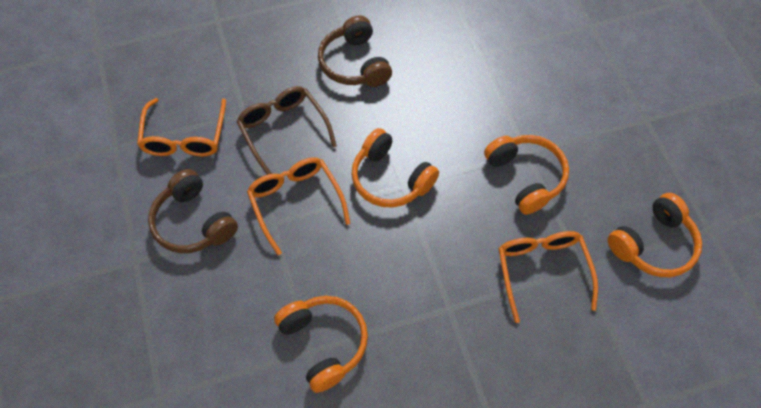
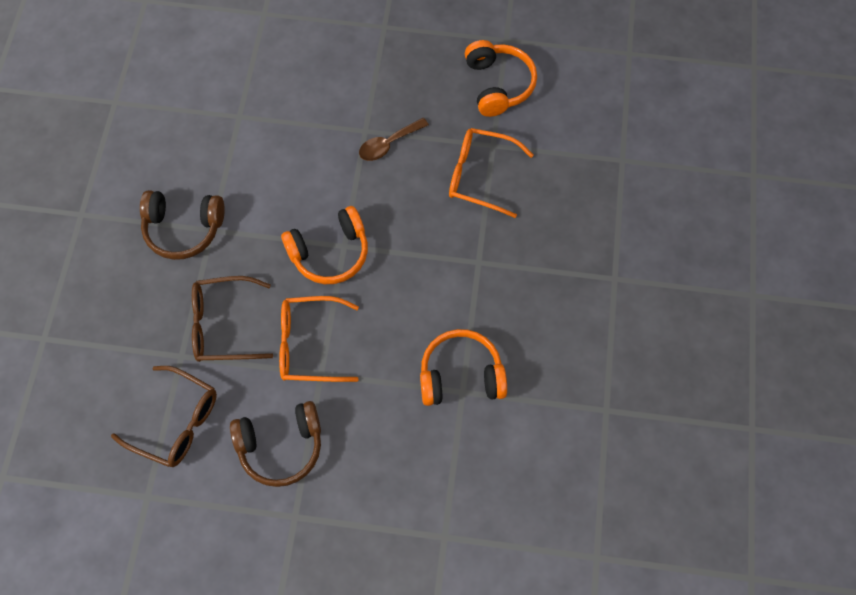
camera: 65 degrees left, 5 degrees up
orange glasses [137,98,226,156] -> brown glasses [111,366,217,467]
orange headphones [484,135,569,215] -> brown spoon [359,118,429,161]

